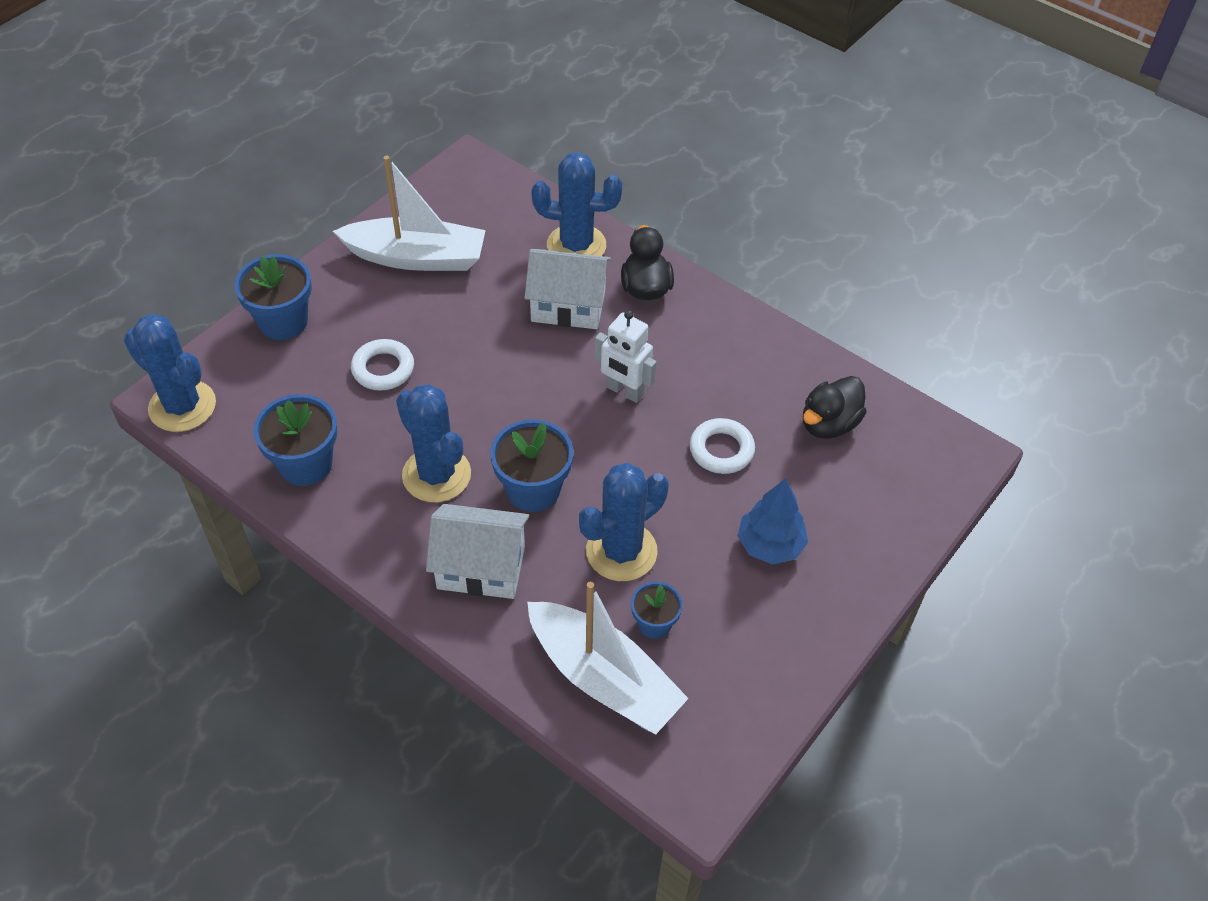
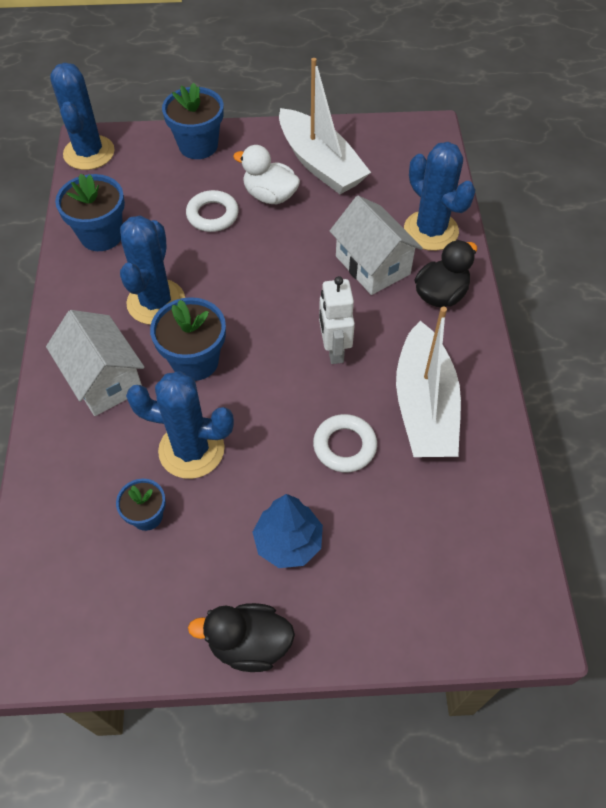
camera: 50 degrees right, 5 degrees up
white boat [527,582,689,734] -> white boat moved to [396,307,461,457]
black duck [803,376,867,439] -> black duck moved to [188,603,295,672]
none -> white duck [233,145,300,204]

